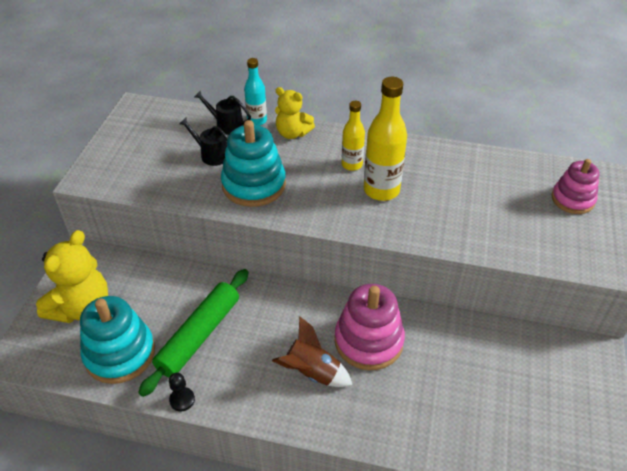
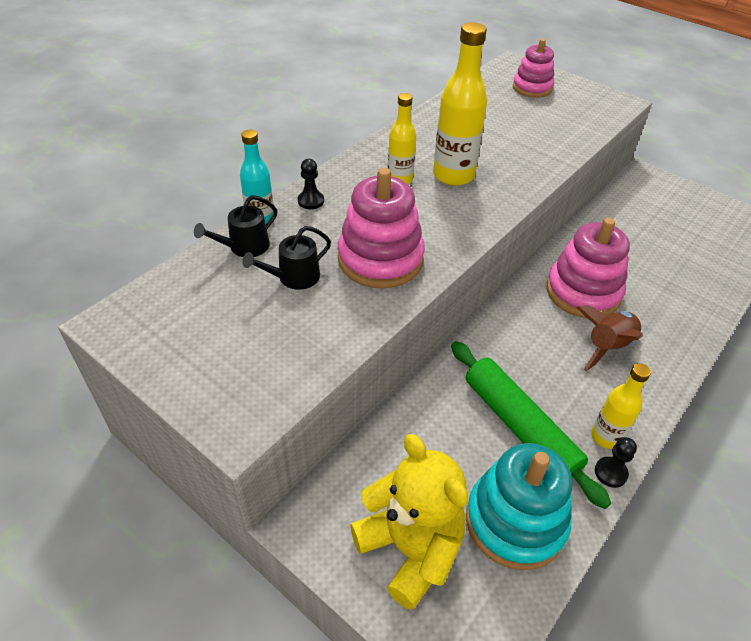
camera: 65 degrees left, 0 degrees up
turquoise stacking toy [221,120,286,207] -> pink stacking toy [338,168,425,289]
yellow teddy bear [275,87,315,139] -> black pawn [298,159,324,209]
none -> yellow bottle [591,363,651,449]

